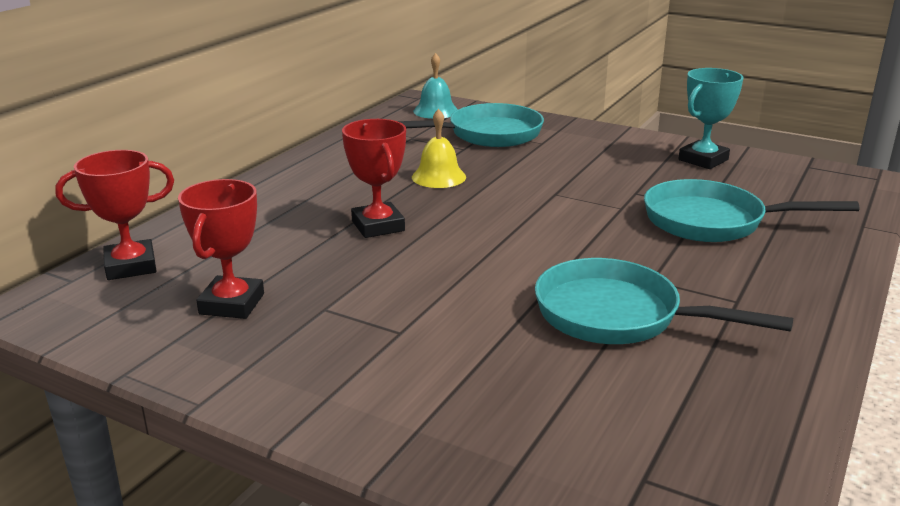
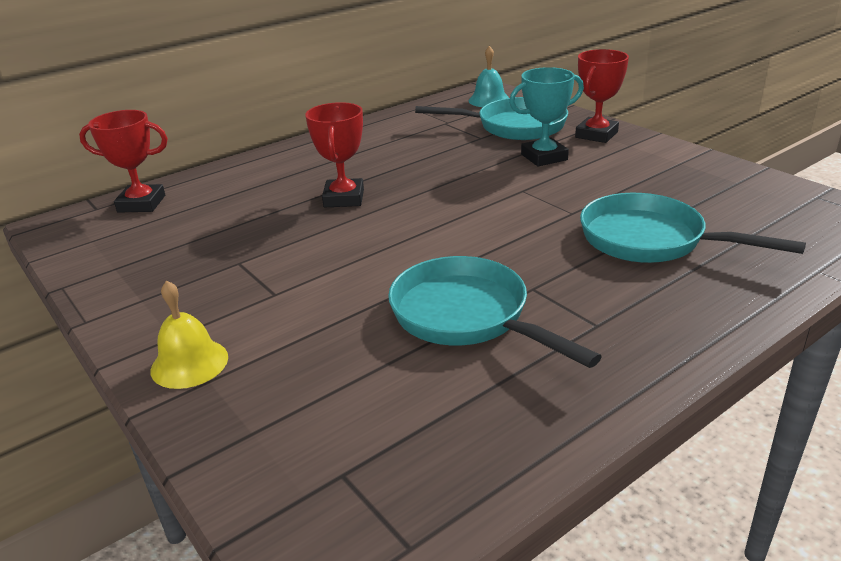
camera: 25 degrees right, 5 degrees up
red trophy [178,179,264,319] -> red trophy moved to [575,49,629,143]
yellow bell [412,109,466,188] -> yellow bell moved to [151,280,228,389]
turquoise trophy [678,68,743,169] -> turquoise trophy moved to [509,67,584,167]

